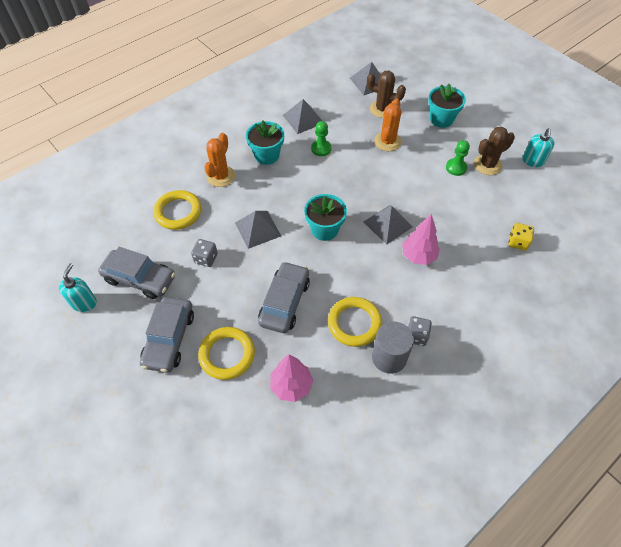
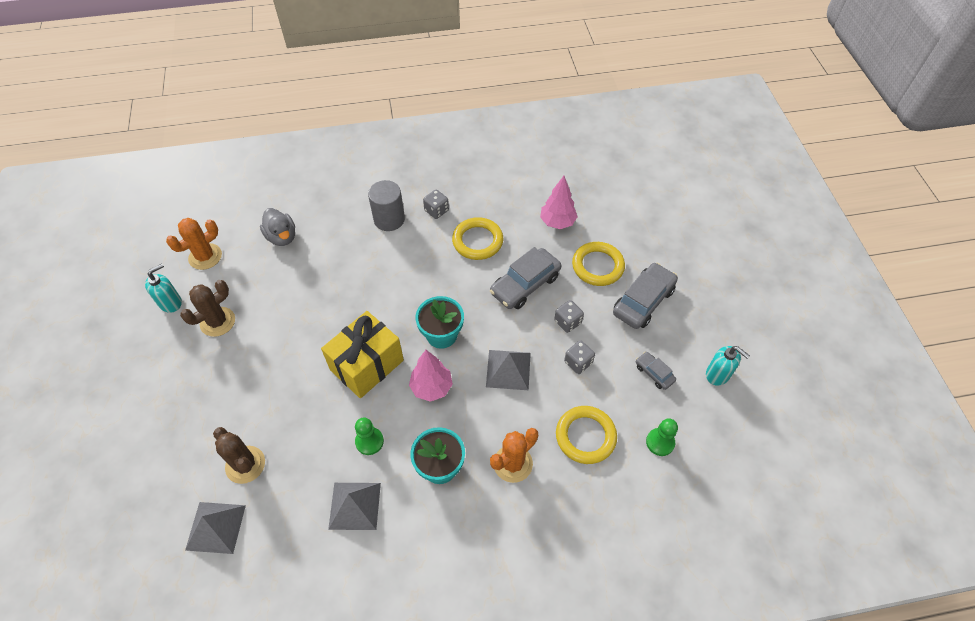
camera: 150 degrees left, 0 degrees up
turquoise soap dispenser [59,263,97,312] -> turquoise soap dispenser turned 90 degrees counterclockwise [706,346,750,386]
grey car [98,247,175,299] -> grey car [636,352,676,390], size x0.52
grey pyramid [364,205,413,245] -> none
grey cylinder [372,322,414,374] -> grey cylinder moved to [368,180,405,231]
orange cactus [374,98,402,151] -> orange cactus moved to [166,218,222,270]
pink tree [402,214,440,265] -> pink tree moved to [409,350,453,402]
turquoise flower pot [428,84,466,128] -> none
green pawn [446,140,470,176] -> green pawn moved to [646,418,678,456]
brown cactus [474,127,515,175] -> brown cactus turned 45 degrees counterclockwise [180,280,235,337]
yellow dice [508,223,534,250] -> grey duck [260,208,295,246]
none -> yellow gift [321,311,404,398]
none -> grey dice [554,300,584,333]

